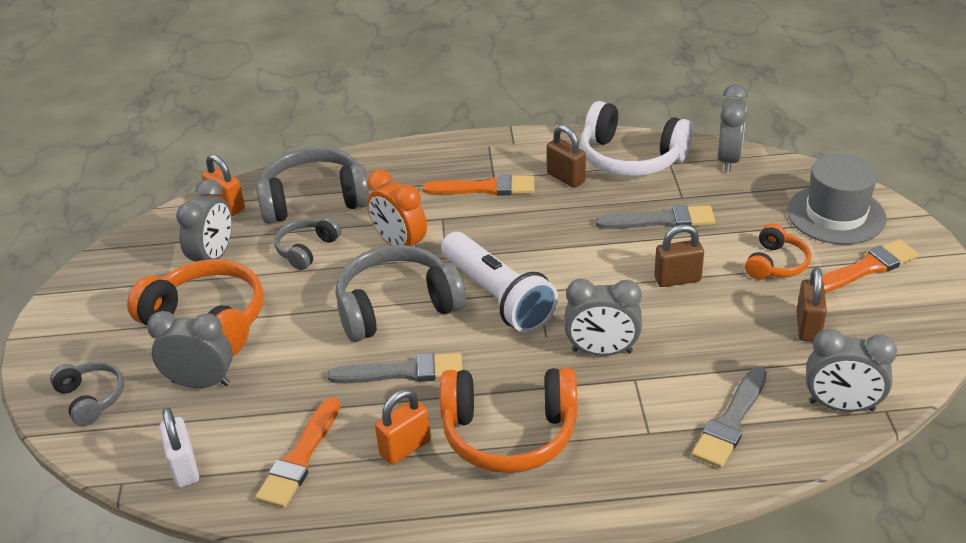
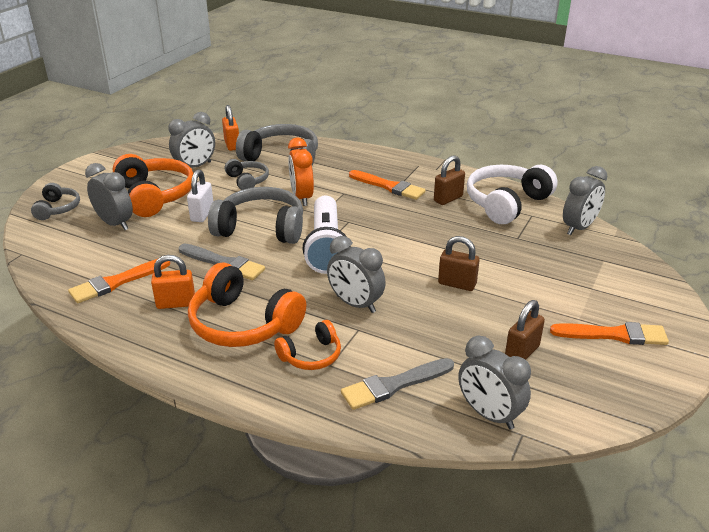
camera: 30 degrees right, 5 degrees down
white padlock [159,407,199,488] -> white padlock moved to [187,169,213,222]
grey headphones [274,217,341,270] -> grey headphones turned 90 degrees clockwise [225,159,269,190]
brown padlock [547,125,586,188] -> brown padlock turned 60 degrees clockwise [434,155,465,205]
white headphones [581,101,694,176] -> white headphones turned 75 degrees clockwise [467,165,558,224]
grey brush [596,205,715,229] -> none
orange headphones [745,223,811,280] -> orange headphones moved to [274,320,341,370]
grey hat [787,154,886,245] -> none

